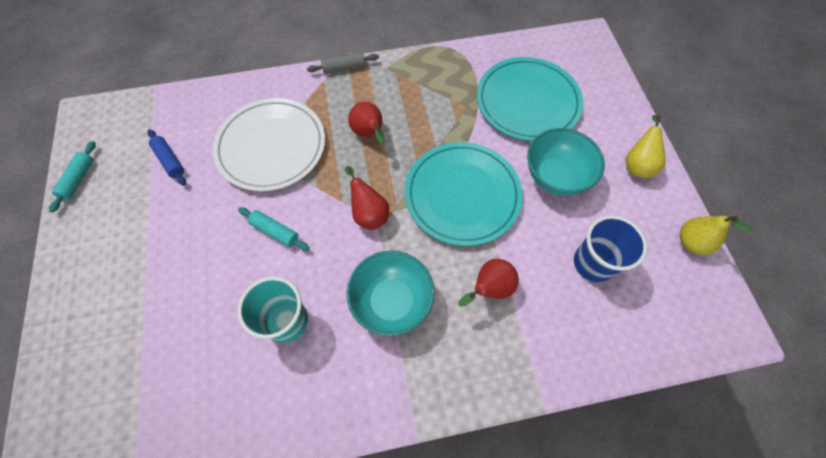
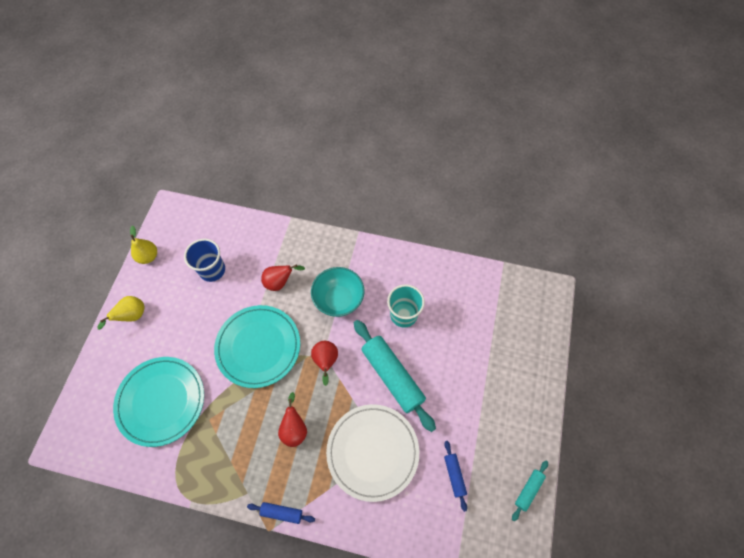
camera: 155 degrees left, 0 degrees up
turquoise rolling pin [238,207,310,251] -> turquoise rolling pin [354,320,436,432], size x2.11
grey rolling pin [307,52,379,74] -> blue rolling pin [247,502,315,524]
turquoise bowl [527,128,605,196] -> none

